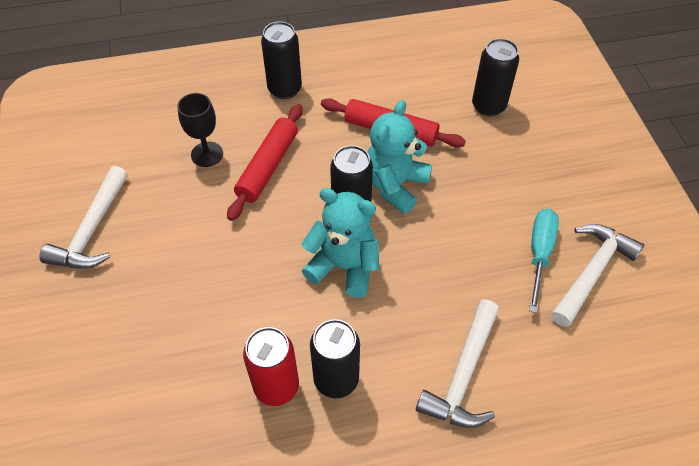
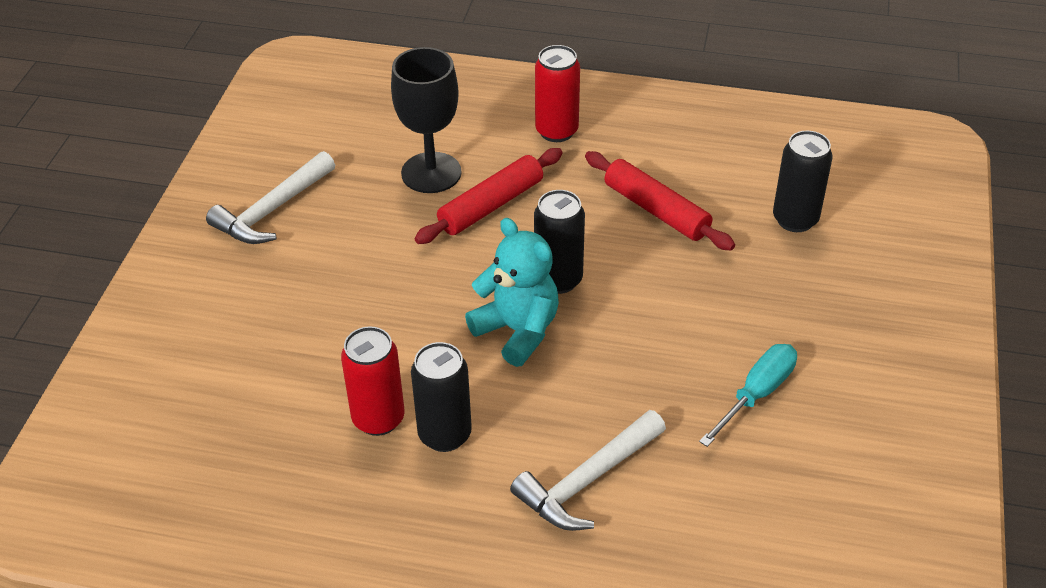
camera: 25 degrees right, 10 degrees down
black goblet [177,93,223,167] -> black goblet [391,47,462,193], size x1.54
black can [261,21,302,99] -> red can [535,45,580,142]
turquoise teddy bear [368,100,432,214] -> none
white hammer [551,224,644,327] -> none

